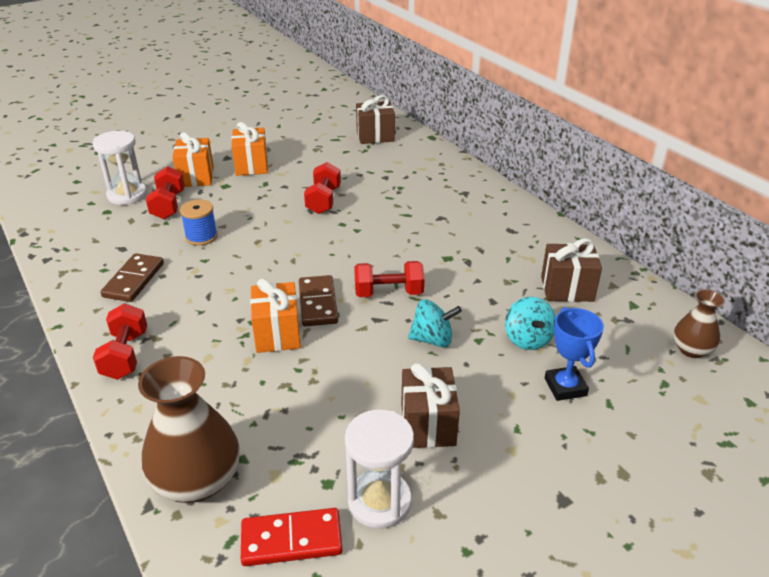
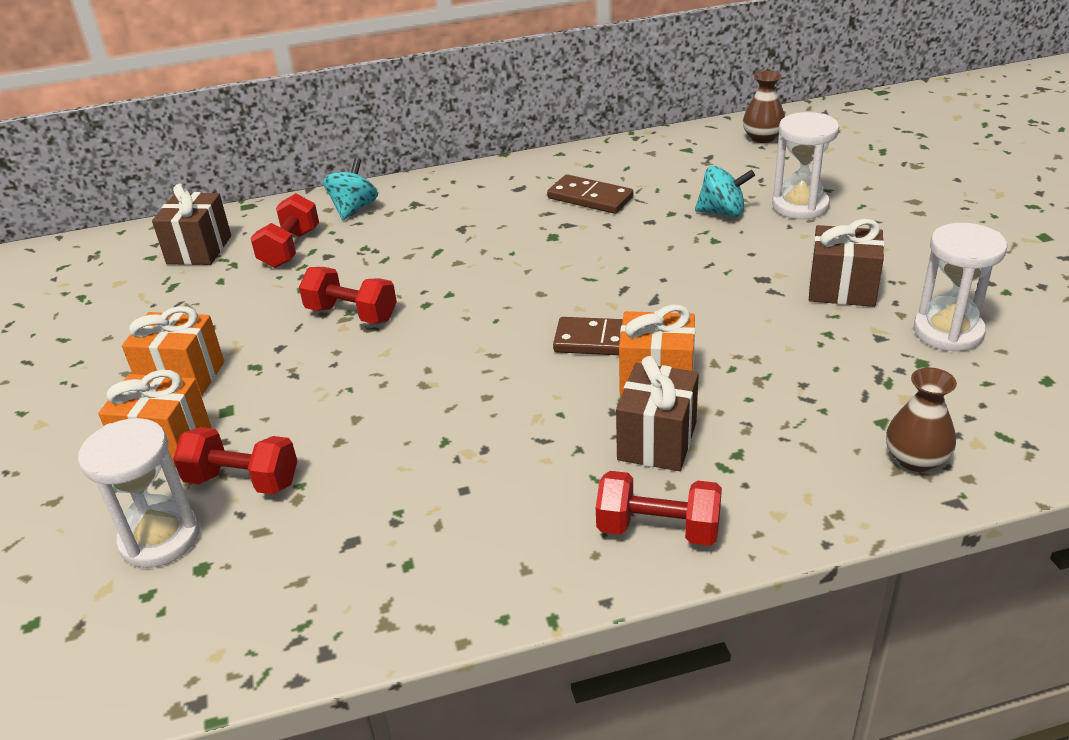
camera: 70 degrees left, 0 degrees up
brown domino [100,253,164,302] -> brown domino moved to [547,174,633,214]
brown vase [138,356,240,503] -> brown vase [886,367,957,472], size x0.56
blue spool [180,199,218,246] -> none
red domino [241,508,343,566] -> none
red dumbbell [354,261,425,297] -> red dumbbell moved to [250,193,319,268]
turquoise spinning top [408,300,462,348] -> turquoise spinning top moved to [323,158,378,220]
brown gift [541,238,602,302] -> brown gift moved to [616,356,699,471]
blue trophy [545,307,604,401] -> white hourglass [772,112,839,219]

